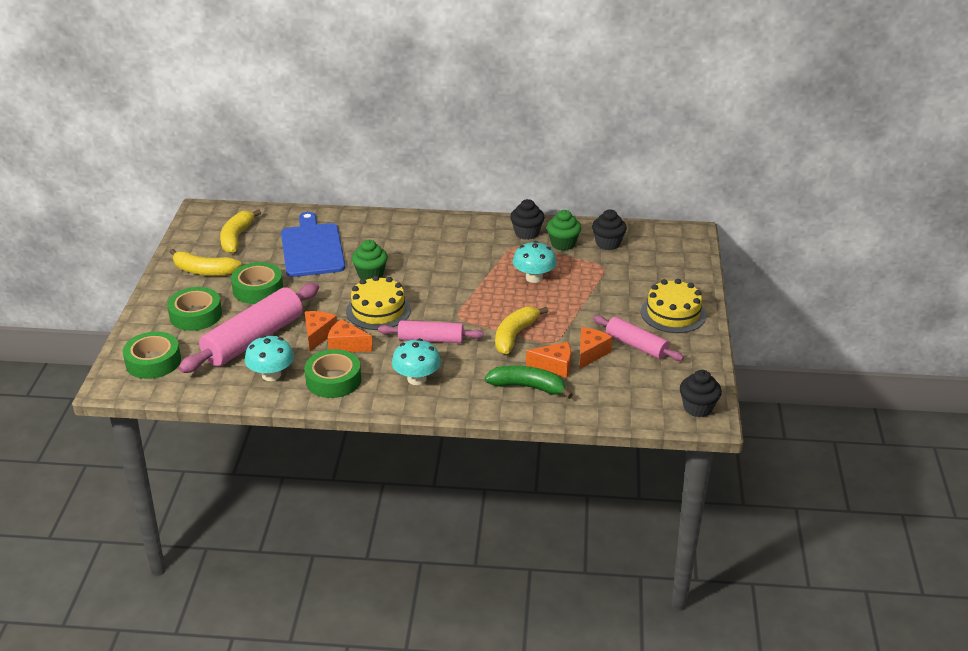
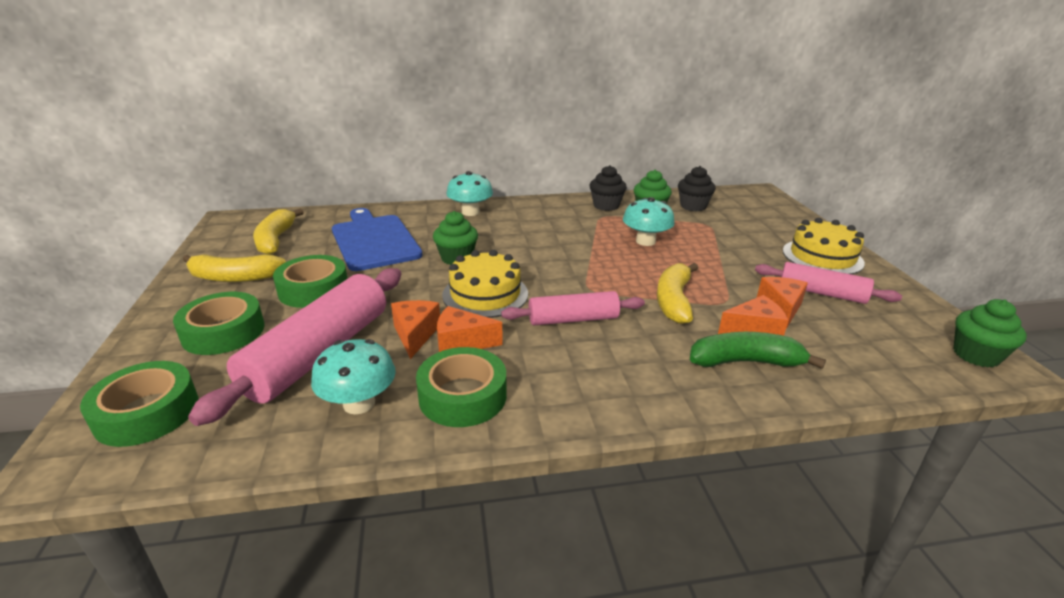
camera: 15 degrees left, 5 degrees down
turquoise mushroom [392,339,441,385] -> turquoise mushroom moved to [446,171,493,216]
black cupcake [680,370,722,417] -> green cupcake [953,299,1027,367]

